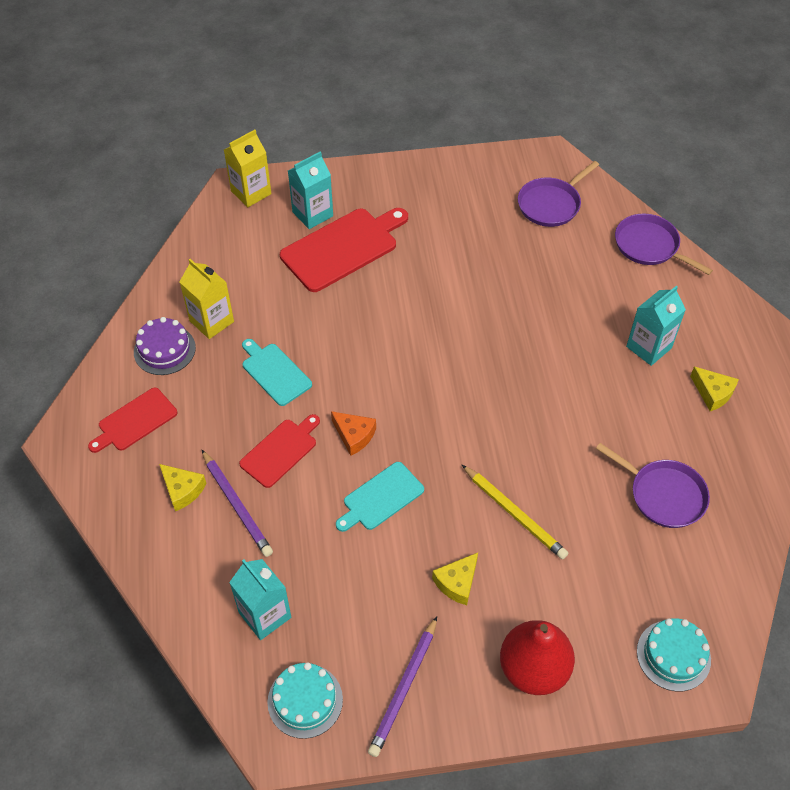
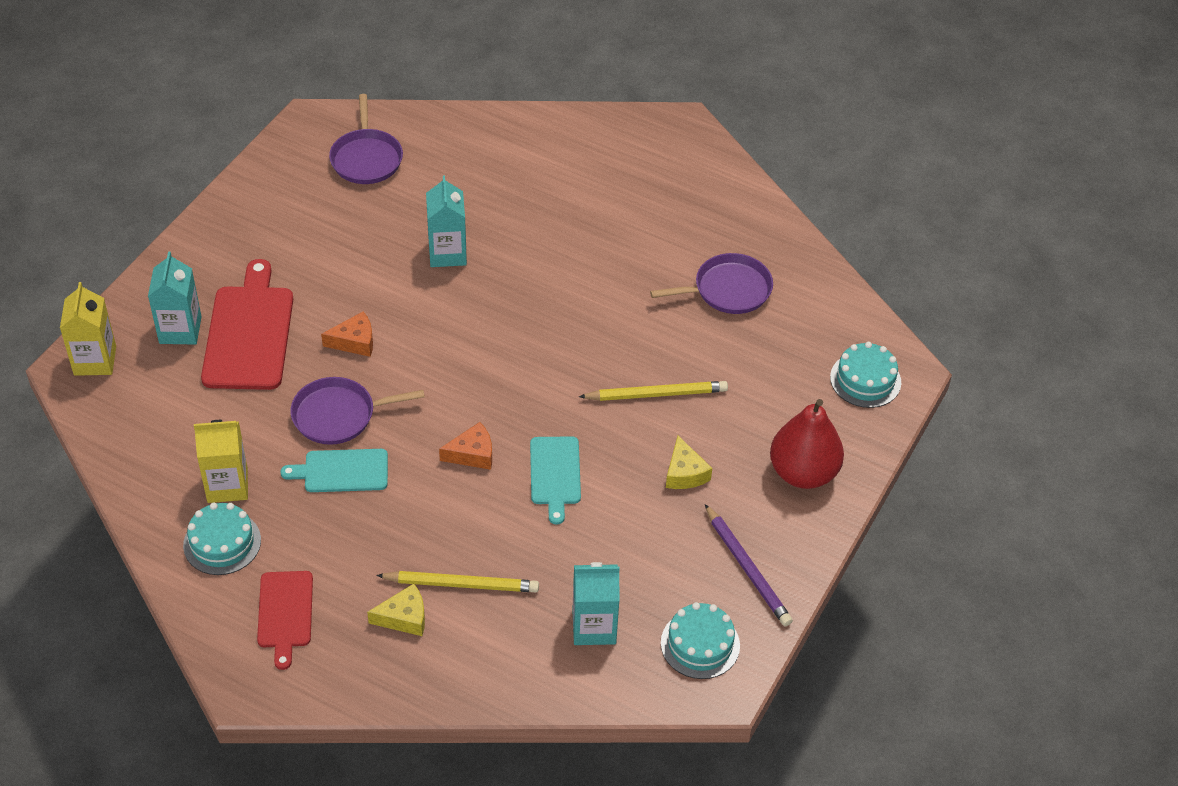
camera: 55 degrees left, 5 degrees down
purple cake [134,317,196,375] -> turquoise cake [183,502,261,575]
purple pencil [202,450,273,557] -> yellow pencil [376,571,539,592]
red cutting board [239,414,320,488] -> none
purple pan [615,214,713,275] -> purple pan moved to [290,377,425,445]
turquoise carton [626,286,686,366] -> turquoise carton moved to [426,175,467,267]
yellow cheese [690,367,739,411] -> none
none -> orange cheese [321,311,373,357]

